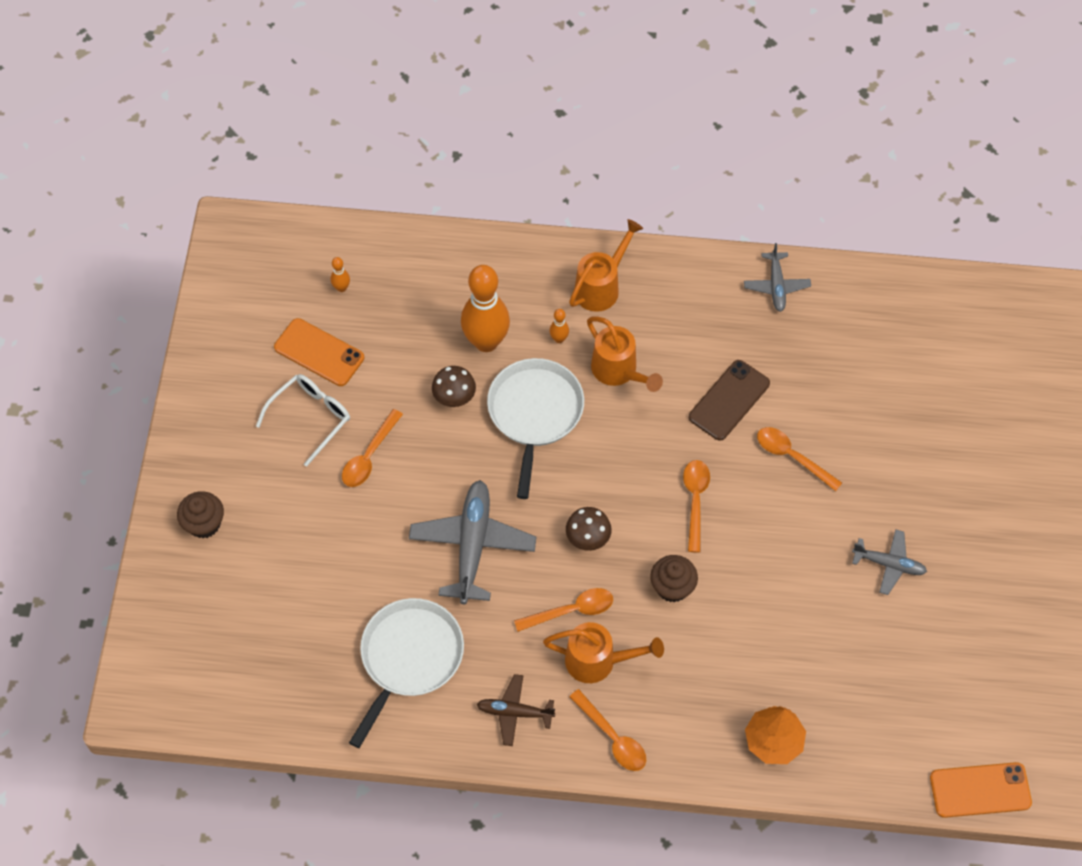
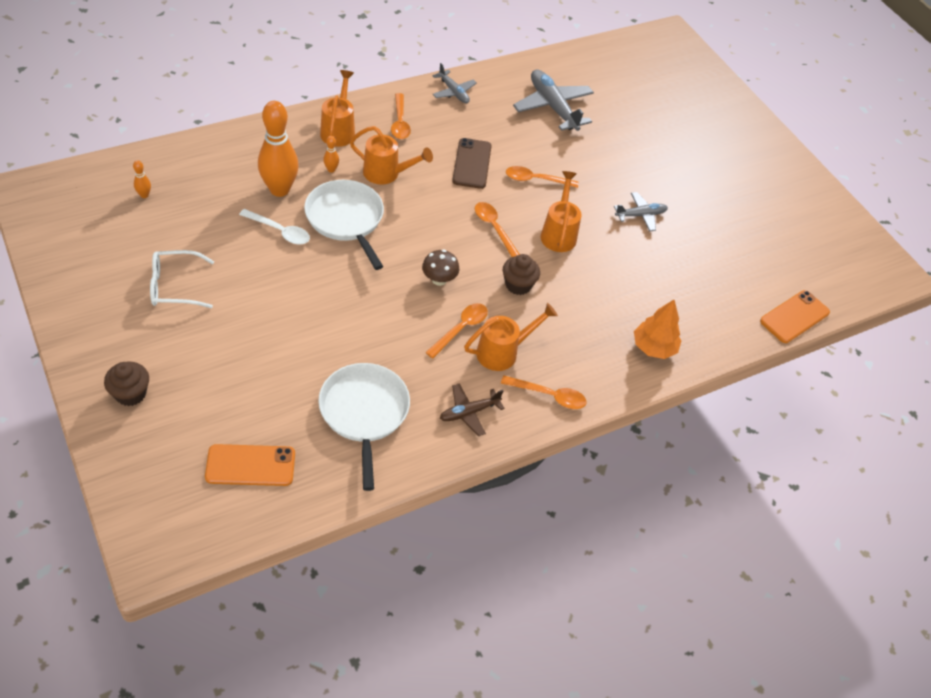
camera: 40 degrees left, 10 degrees down
white glasses [256,374,350,467] -> white glasses turned 105 degrees counterclockwise [150,250,214,308]
orange phone [274,318,364,386] -> orange phone moved to [205,444,295,486]
orange spoon [342,409,403,487] -> orange spoon moved to [391,93,411,139]
grey plane [409,480,536,604] -> grey plane moved to [513,69,594,131]
brown mushroom [432,366,476,407] -> white spoon [239,209,310,244]
none -> orange watering can [541,171,582,252]

